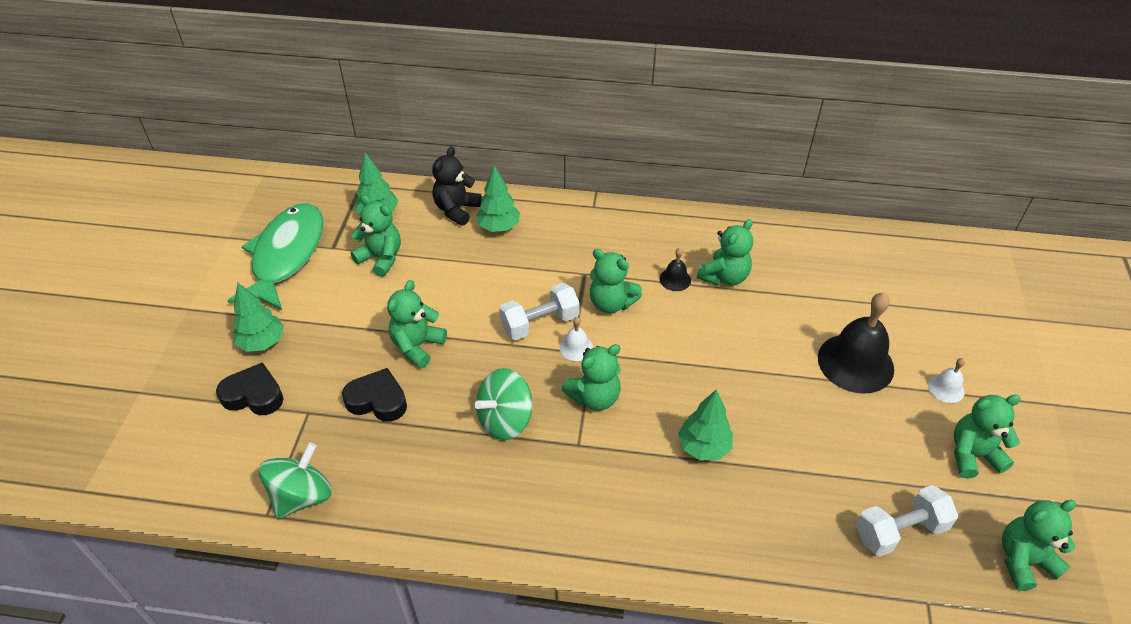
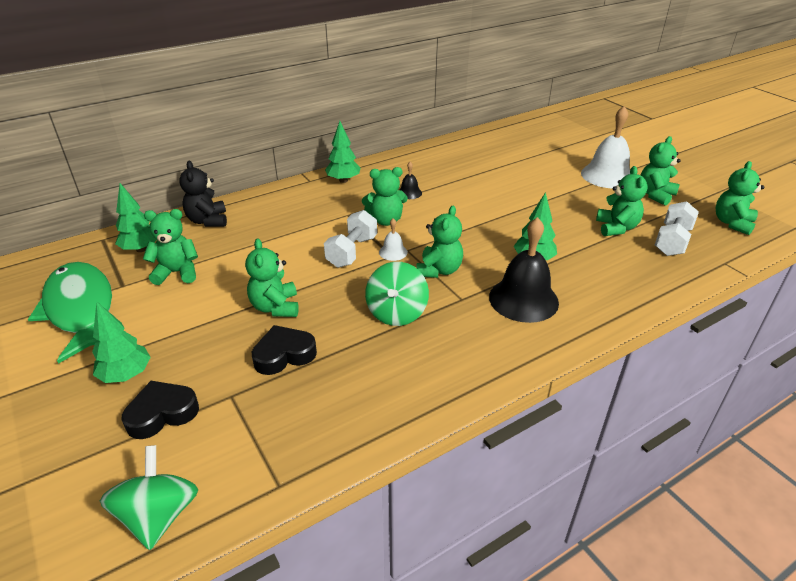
camera: 40 degrees left, 10 degrees down
green spinning top [258,442,332,519] -> green spinning top moved to [100,445,198,550]
green tree [476,166,520,232] -> green tree moved to [325,121,360,183]
green teddy bear [697,219,753,286] -> green teddy bear moved to [596,166,648,236]
black bell [818,292,894,394] -> black bell moved to [489,217,559,323]
white bell [928,358,965,403] -> white bell [581,106,630,189], size x2.17

